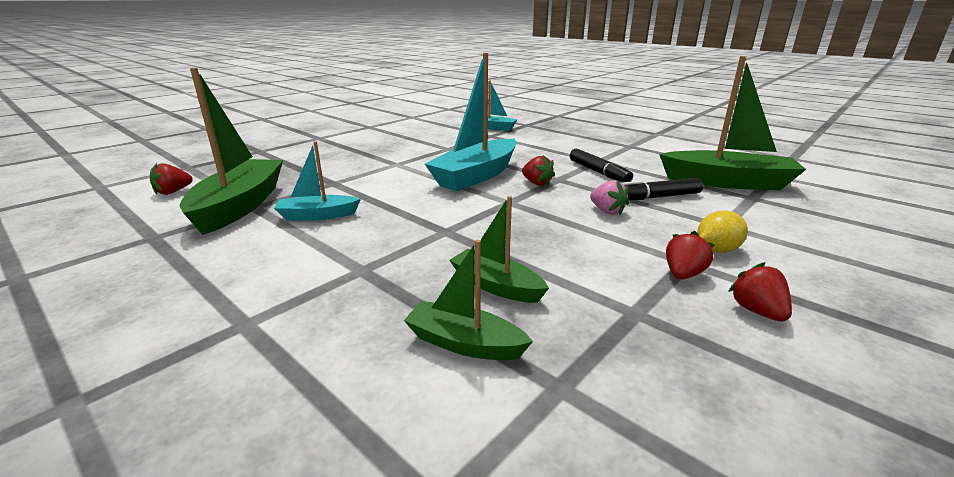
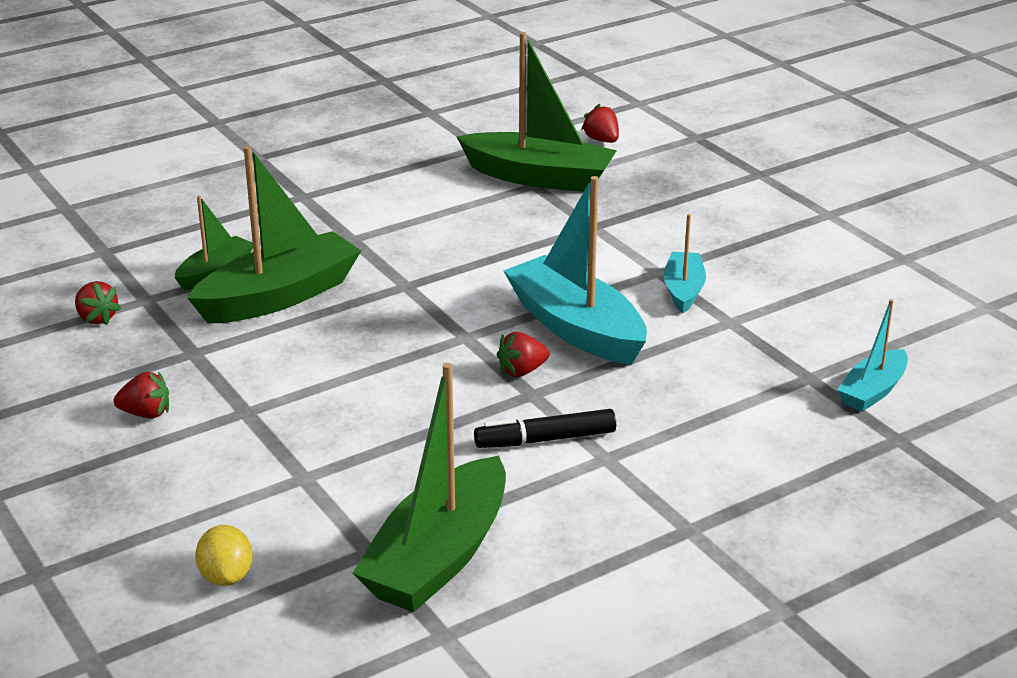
camera: 105 degrees right, 5 degrees up
turquoise boat [274,141,361,221] -> turquoise boat moved to [664,214,706,313]
green boat [450,196,549,303] -> green boat [187,146,361,323], size x1.85
pink strawberry [590,180,629,215] -> none
black marker [623,178,704,200] -> none
red strawberry [666,231,715,280] -> red strawberry moved to [75,281,121,325]
yellow lemon [697,210,748,253] -> yellow lemon moved to [195,525,253,586]

